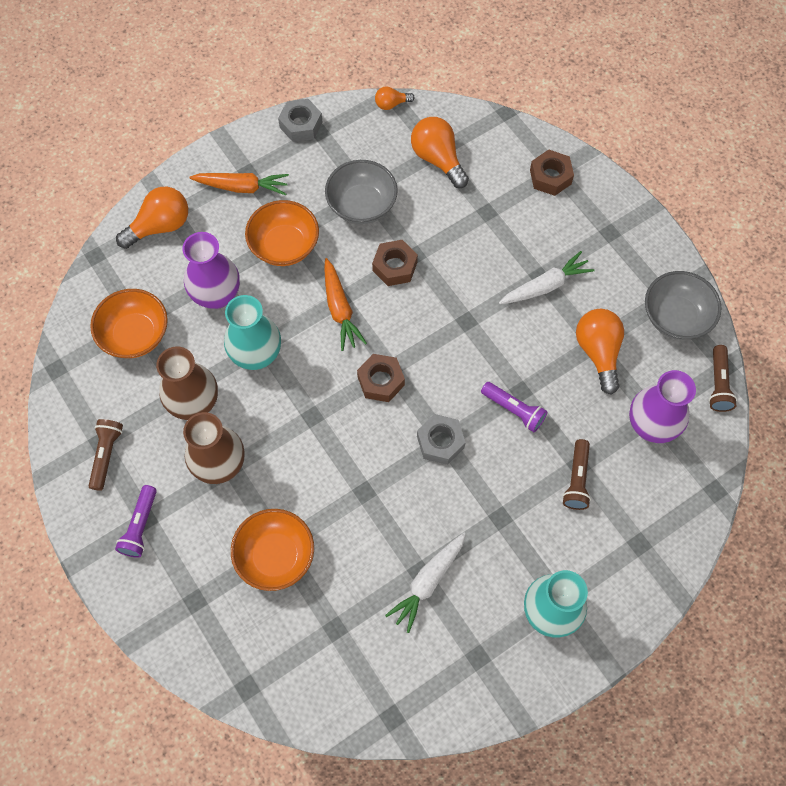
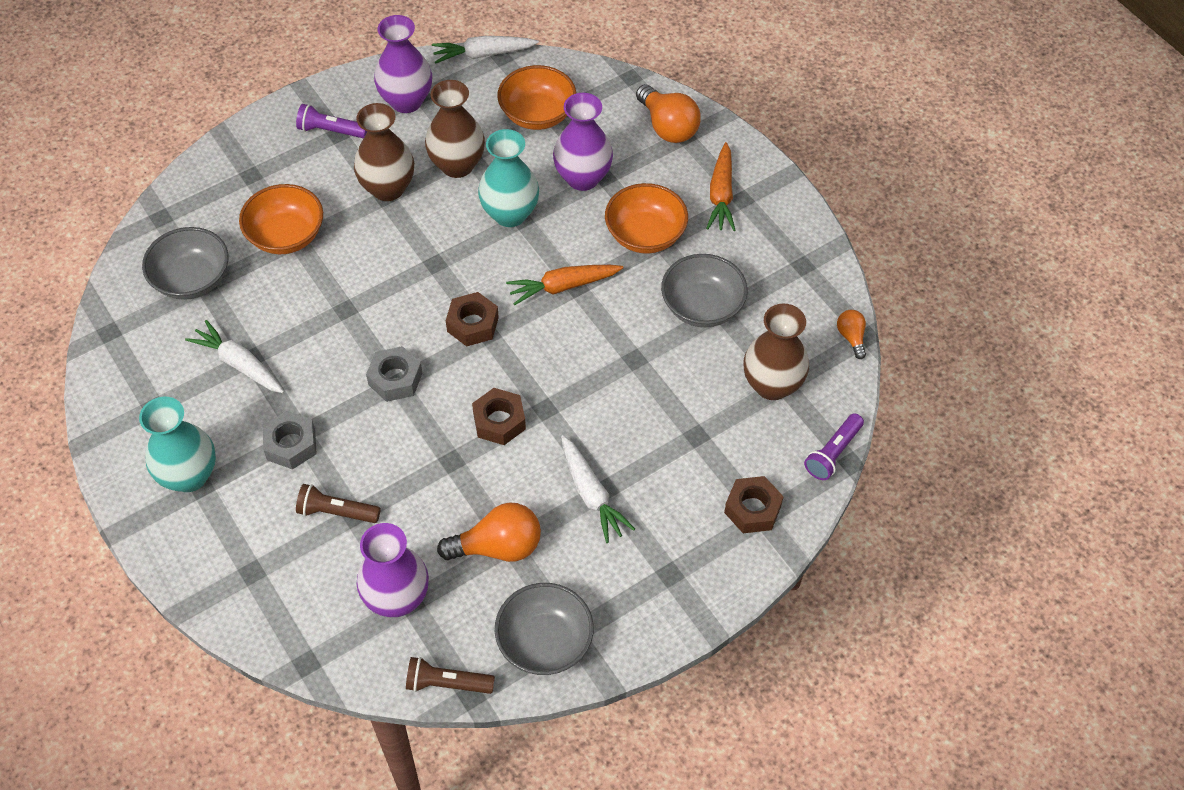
camera: 90 degrees right, 10 degrees down
brown flashlight [89,419,123,491] -> purple vase [374,15,432,113]
grey nut [278,99,322,142] -> grey nut moved to [263,411,317,470]
brown nut [372,240,418,286] -> brown nut moved to [472,388,526,445]
orange light bulb [411,117,469,188] -> brown vase [743,304,809,400]
purple flashlight [481,382,548,432] -> purple flashlight moved to [804,413,864,480]
none -> grey bowl [142,227,229,300]
none -> white carrot [432,36,539,64]

